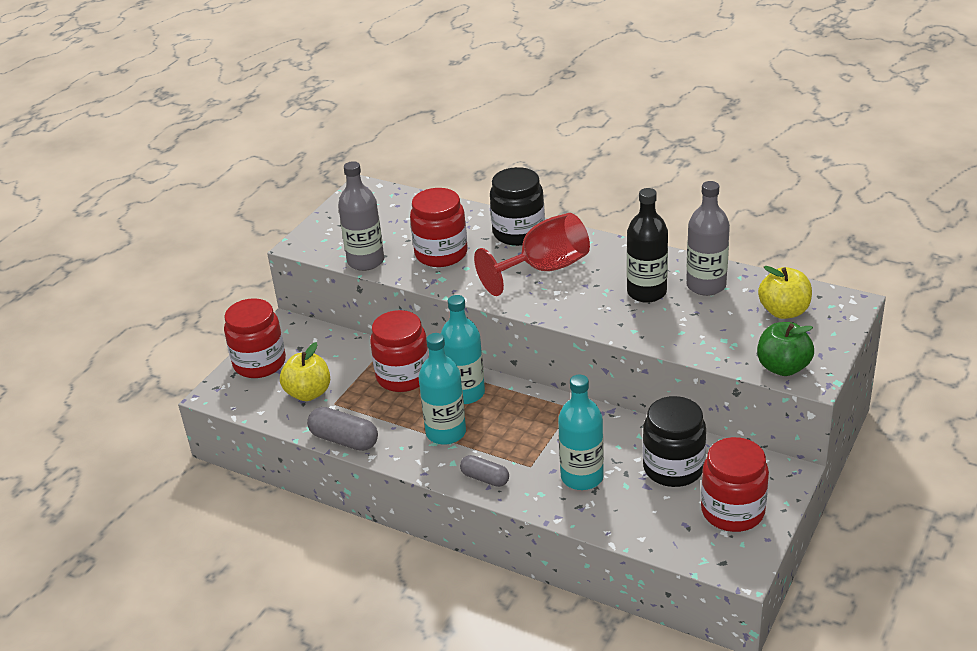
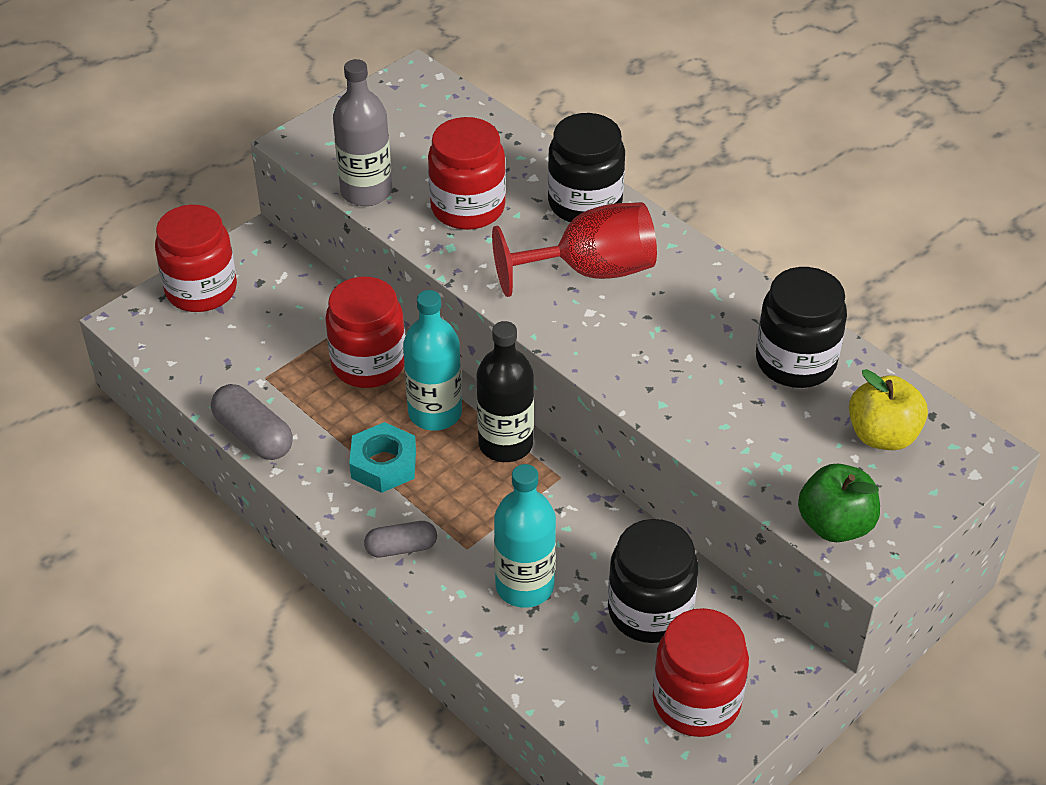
camera: 15 degrees right, 10 degrees up
yellow apple [280,342,330,401] -> none
turquoise bottle [419,333,466,445] -> turquoise nut [349,422,416,493]
grey capsule [460,455,509,487] -> grey capsule turned 60 degrees counterclockwise [364,521,437,557]
black bottle [627,188,668,303] -> black bottle moved to [476,321,534,462]
grey bottle [686,181,730,296] -> black jar [756,267,847,388]

